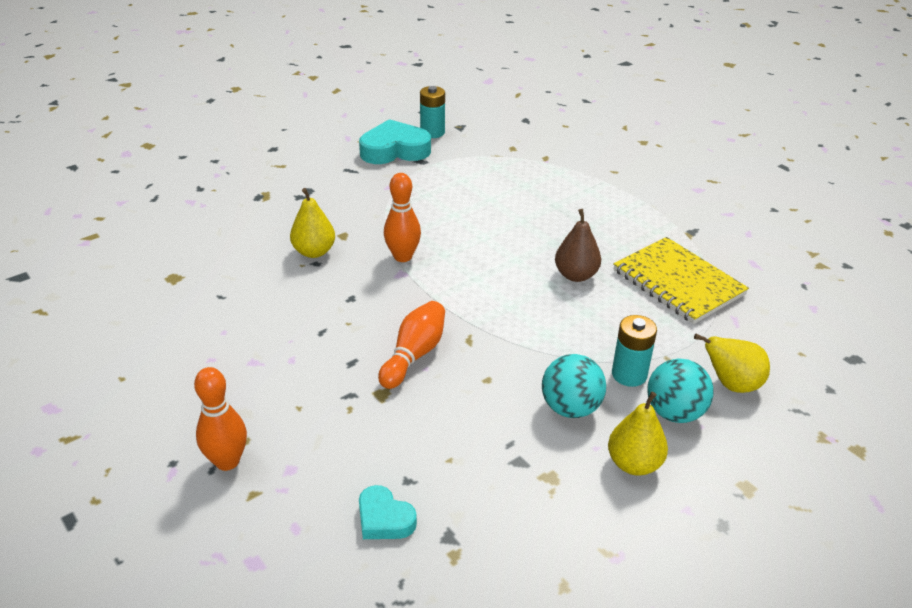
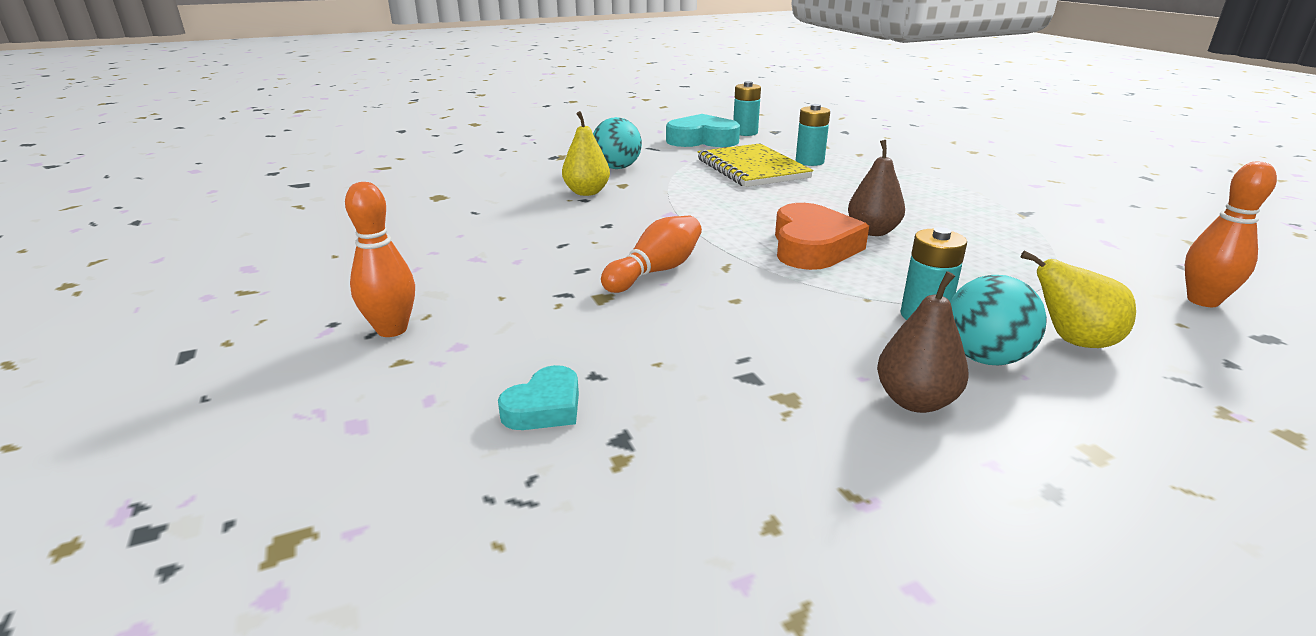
camera: 15 degrees right, 10 degrees down
turquoise heart [359,485,417,539] -> turquoise heart turned 105 degrees counterclockwise [498,365,579,430]
orange bowling pin [384,173,421,262] -> orange bowling pin moved to [1185,162,1277,307]
turquoise ball [542,354,606,418] -> turquoise ball moved to [593,117,642,169]
yellow pear [608,391,668,475] -> brown pear [877,271,969,413]
yellow notebook [613,237,749,324] -> yellow notebook moved to [698,144,813,187]
none -> orange heart [775,203,869,270]
none -> turquoise battery [796,104,830,166]

